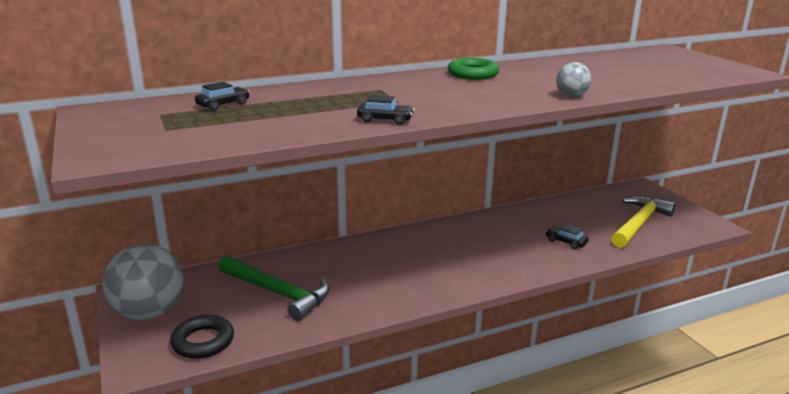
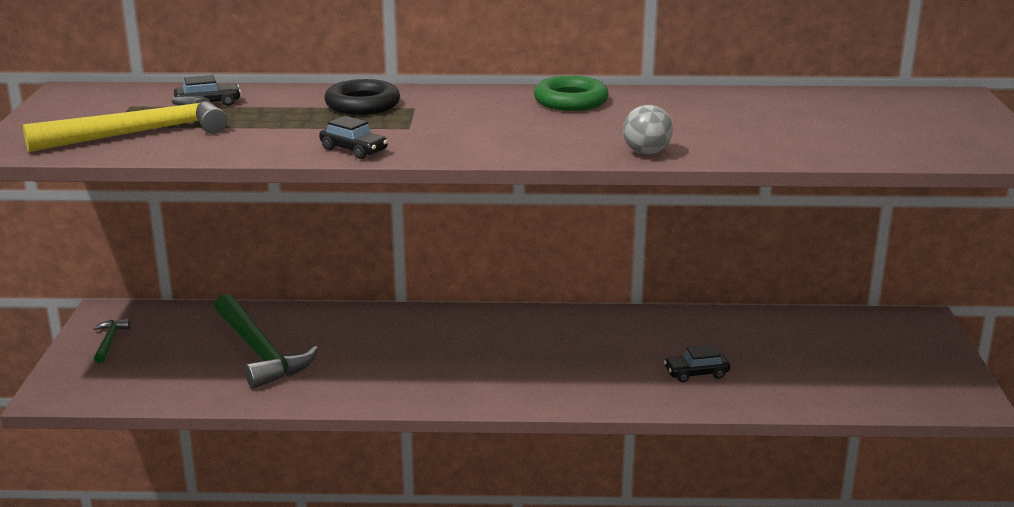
camera: 25 degrees right, 0 degrees up
grey ball [102,244,184,320] -> green hammer [93,319,130,363]
black ring [170,315,234,359] -> black ring moved to [324,79,400,115]
black car [546,224,589,249] -> black car turned 75 degrees counterclockwise [664,345,730,382]
yellow hammer [611,196,676,248] -> yellow hammer moved to [23,96,227,152]

